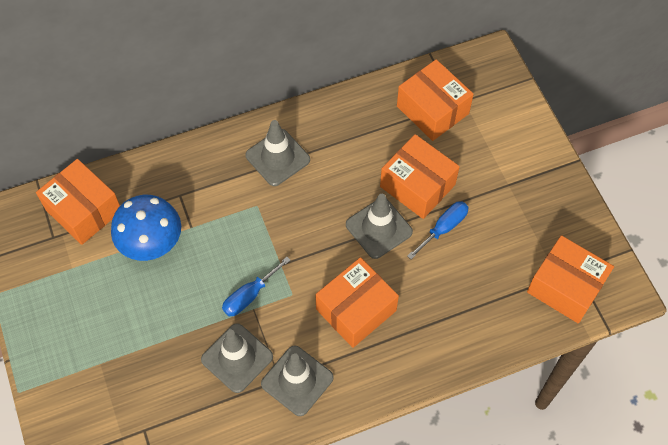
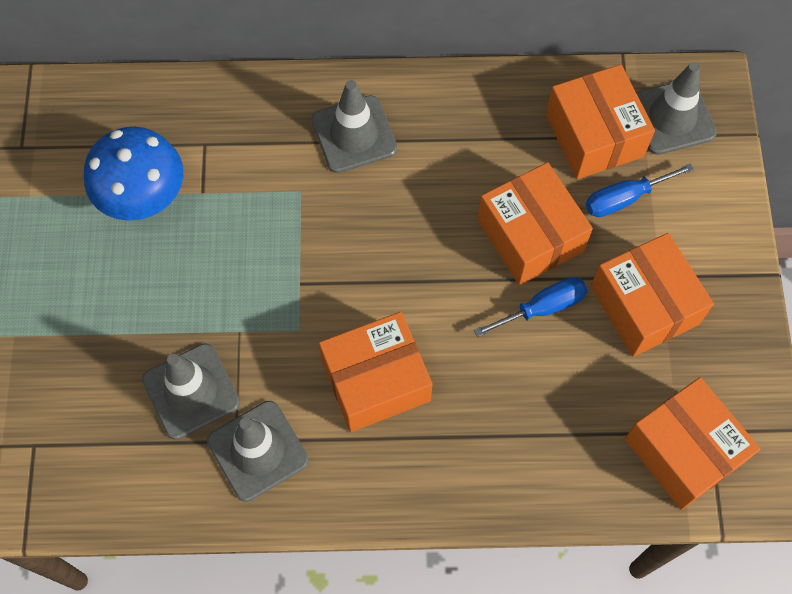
camera: 20 degrees right, 5 degrees up
orange box [36,159,120,245] -> orange box moved to [590,233,714,357]
blue screwdriver [222,257,291,316] -> blue screwdriver moved to [586,163,694,217]
grey traffic cone [346,194,413,259] -> grey traffic cone moved to [636,62,717,155]

